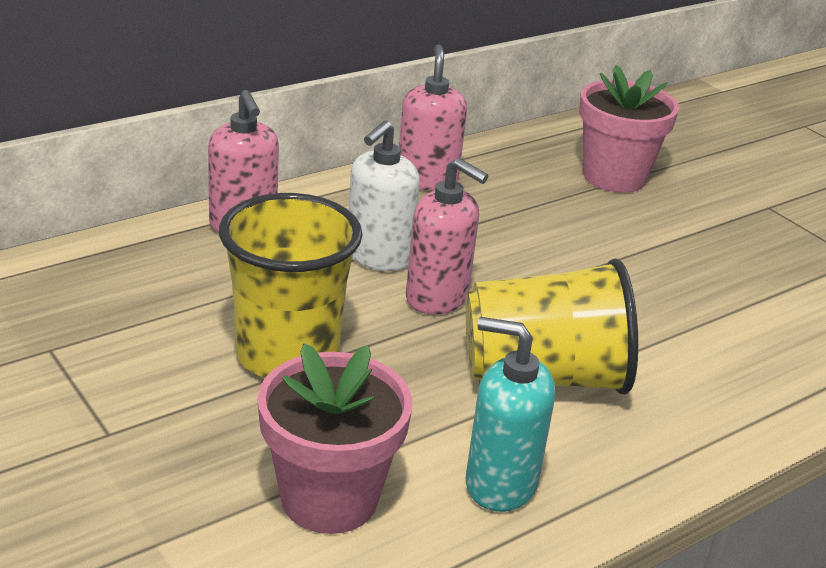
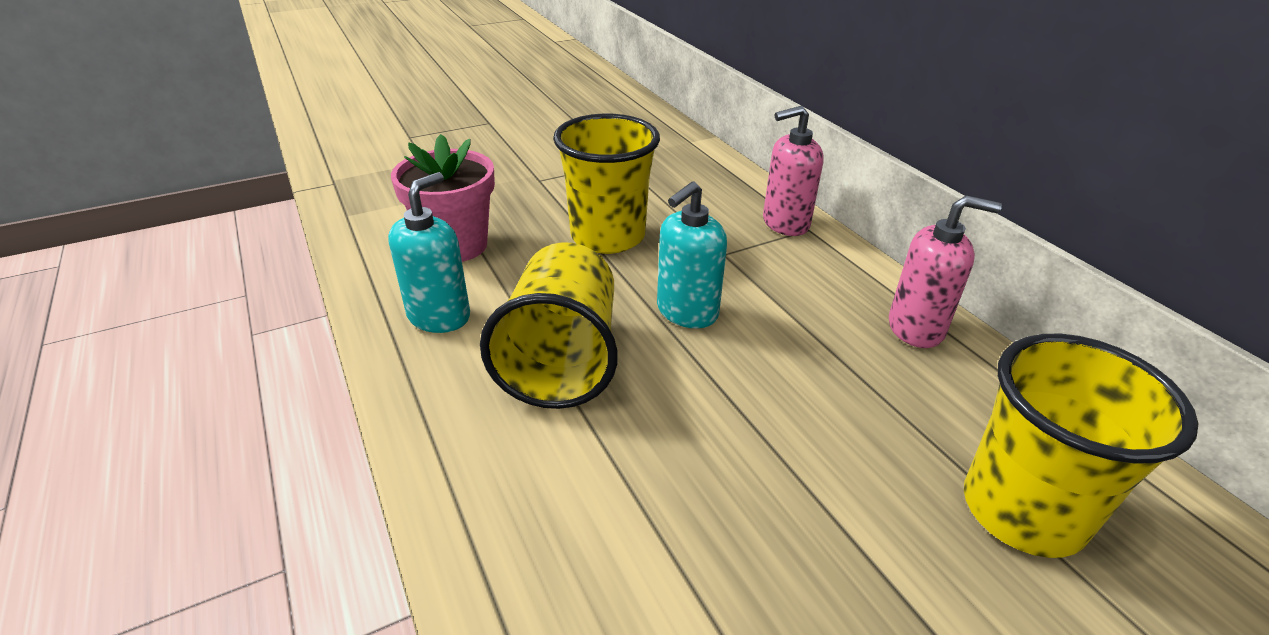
camera: 100 degrees right, 5 degrees up
white soap dispenser [349,120,420,271] -> none
pink soap dispenser [406,158,488,314] -> turquoise soap dispenser [657,182,727,328]
pink flower pot [579,65,679,193] -> yellow cup [964,334,1199,558]

